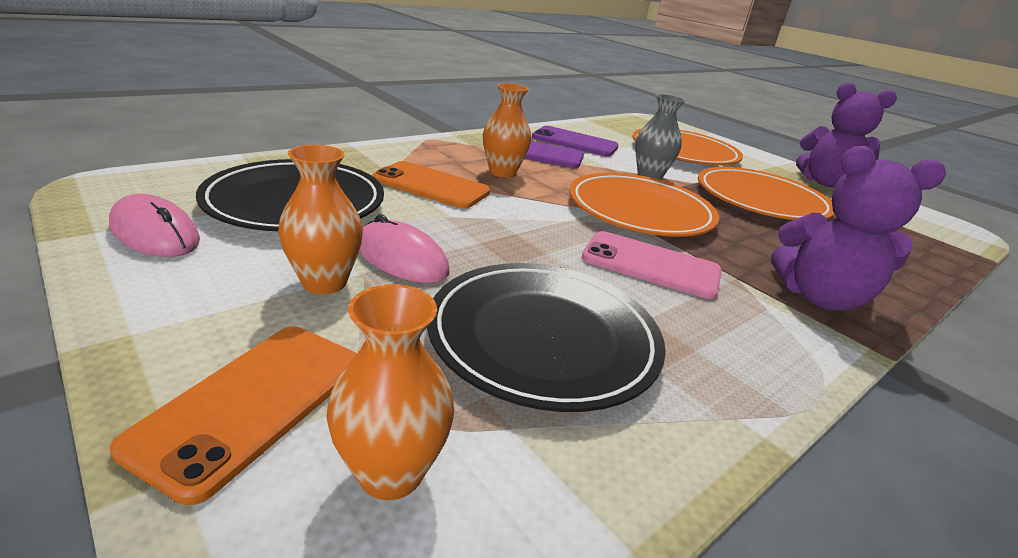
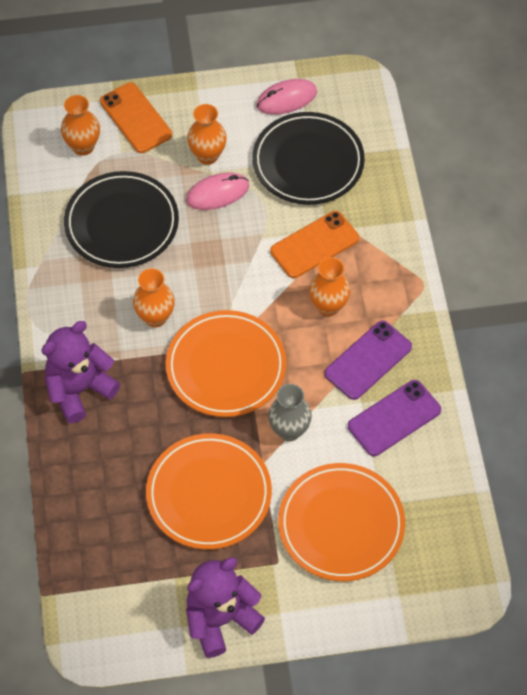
camera: 125 degrees right, 30 degrees up
pink phone [582,231,722,299] -> orange vase [133,269,175,327]

